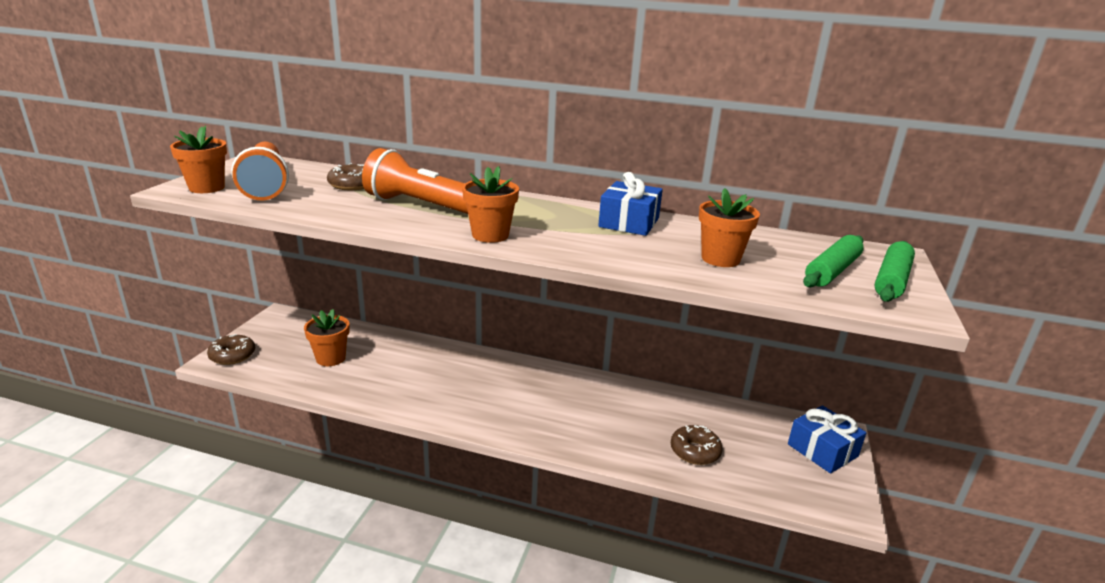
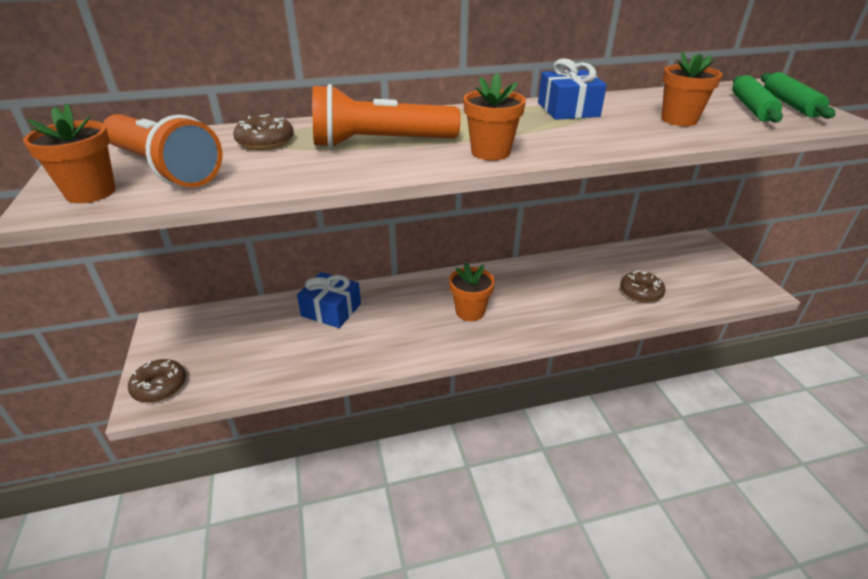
camera: 30 degrees left, 10 degrees up
orange flower pot [304,309,350,366] -> orange flower pot moved to [449,262,495,321]
blue gift [788,405,866,473] -> blue gift moved to [297,272,361,328]

